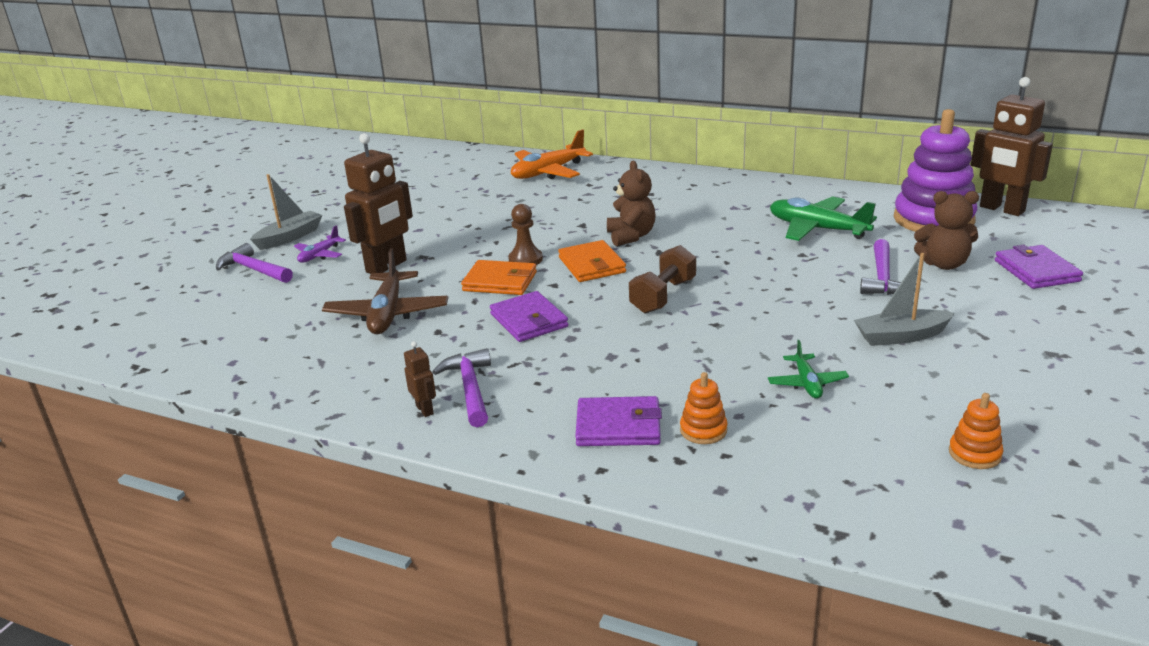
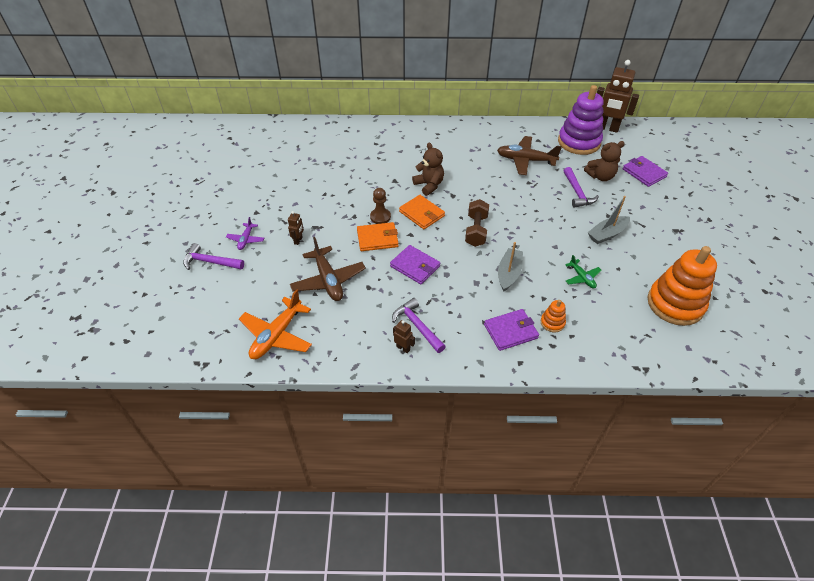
camera: 25 degrees left, 20 degrees up
grey boat [250,174,322,250] -> grey boat moved to [498,242,523,292]
brown robot [344,133,413,274] -> brown robot [288,211,304,245], size x0.45
orange plane [511,129,593,179] -> orange plane moved to [239,289,312,359]
green plane [770,196,877,241] -> brown plane [497,136,562,175]
orange stacking toy [949,393,1003,469] -> orange stacking toy [647,246,717,326], size x2.32

